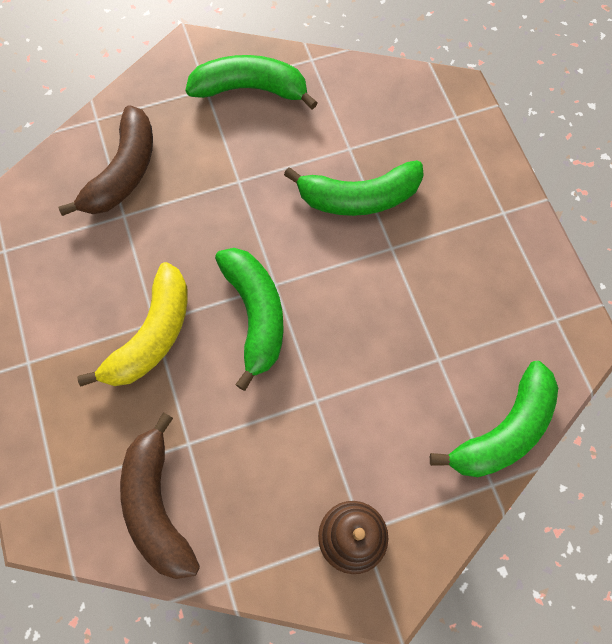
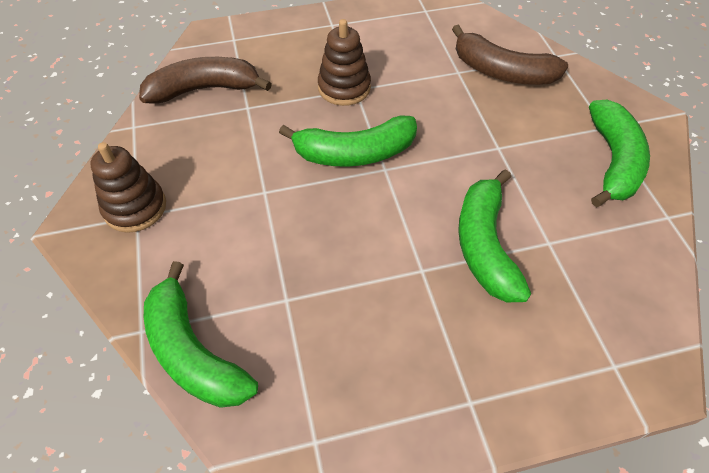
camera: 95 degrees right, 15 degrees down
yellow banana [77,262,188,387] -> brown stacking toy [318,19,371,106]

